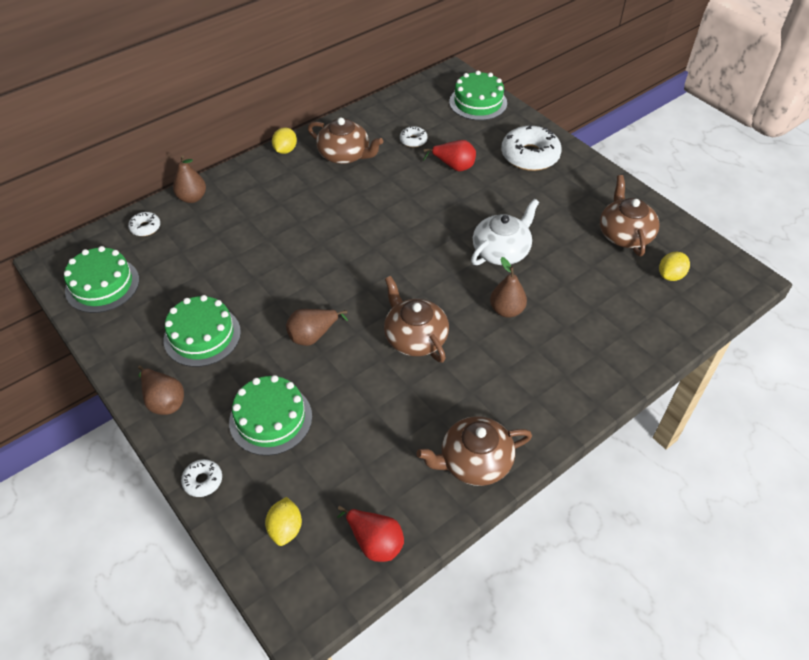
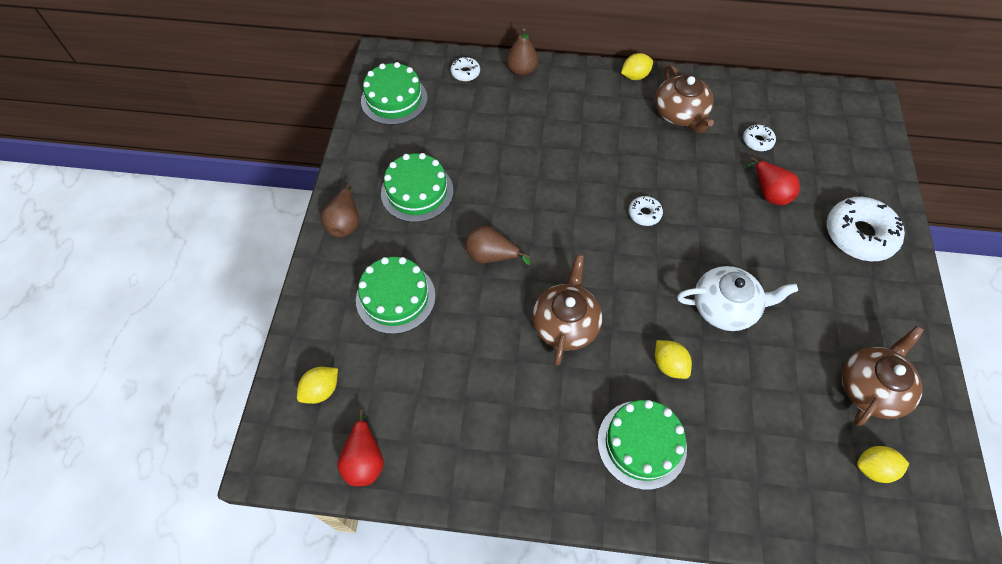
camera: 45 degrees right, 10 degrees up
white donut [181,459,222,497] -> white donut moved to [628,196,663,226]
brown teapot [416,416,532,486] -> none
green cake [449,71,507,120] -> green cake moved to [597,400,687,490]
brown pear [490,257,527,318] -> yellow lemon [655,340,692,379]

